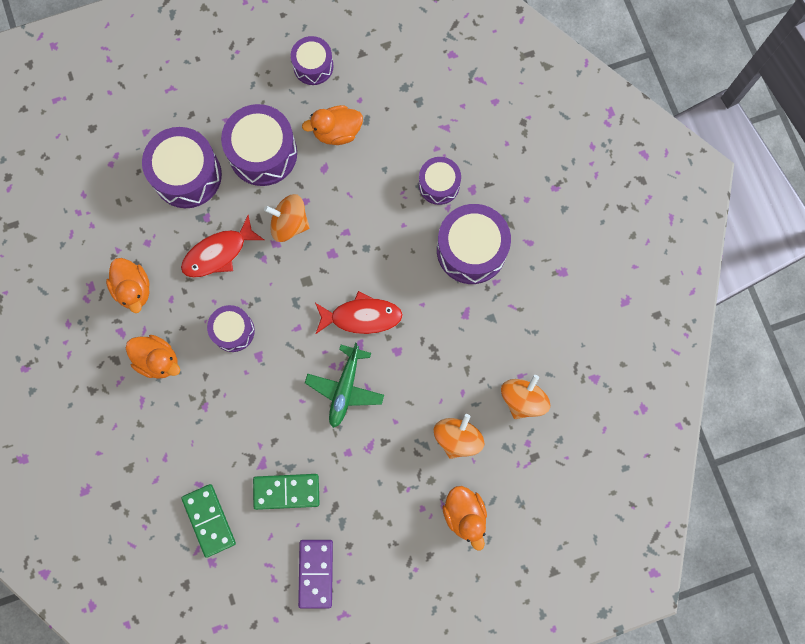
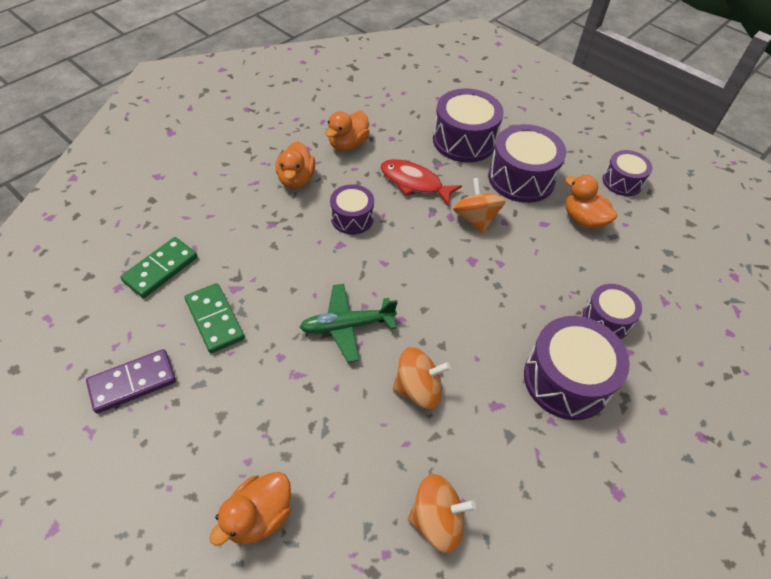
camera: 60 degrees right, 25 degrees down
red fish [315,291,403,334] -> none
orange spinning top [434,414,484,459] -> orange spinning top moved to [393,347,451,409]

